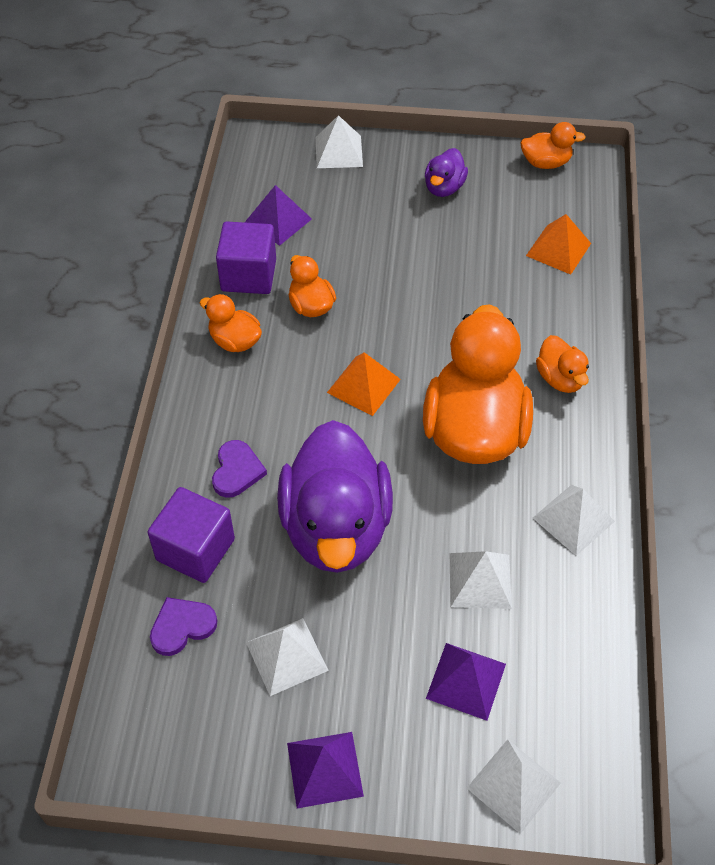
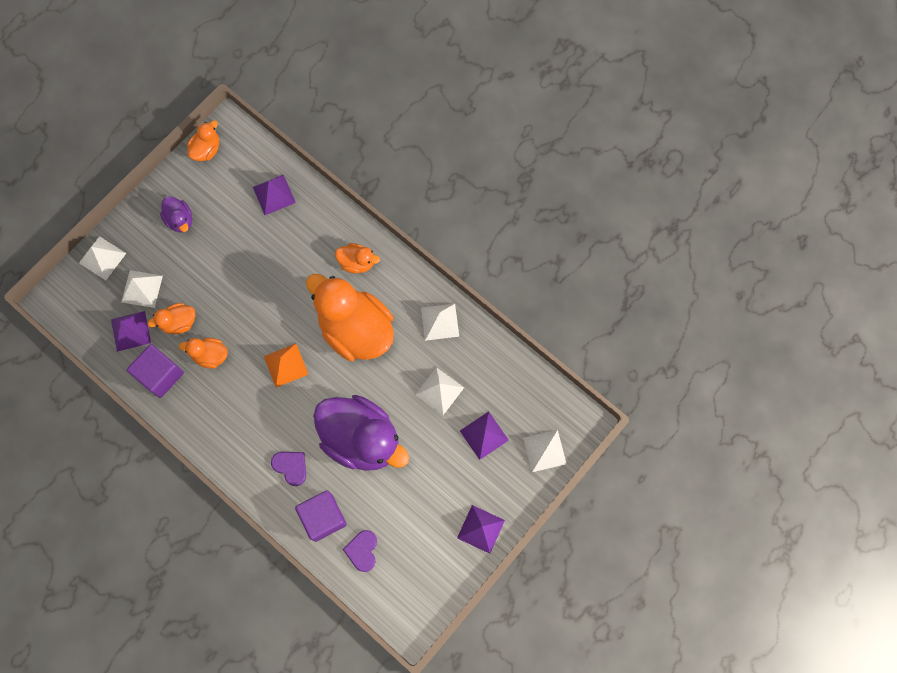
camera: 55 degrees left, 20 degrees up
orange duck [199,294,262,352] -> orange duck moved to [147,303,195,334]
white pyramid [246,618,329,696] -> white pyramid moved to [121,270,163,308]
orange pyramid [526,214,591,275] -> purple pyramid [253,174,296,215]

